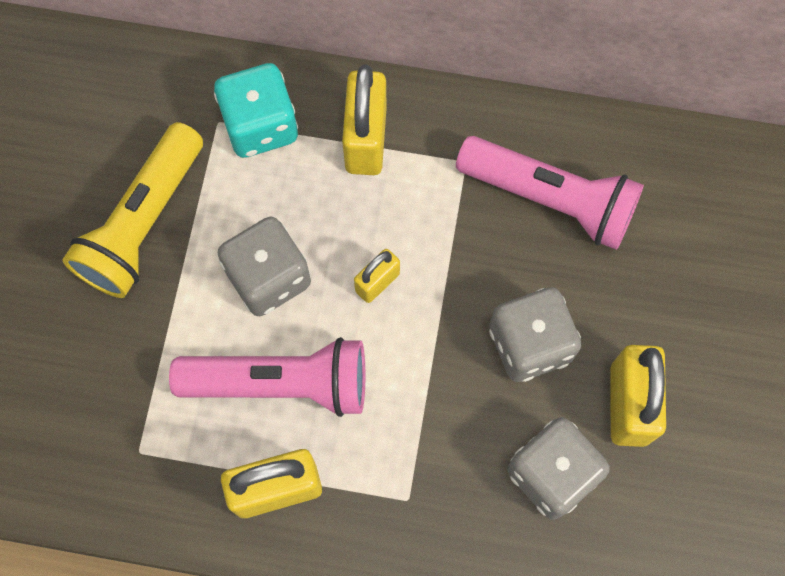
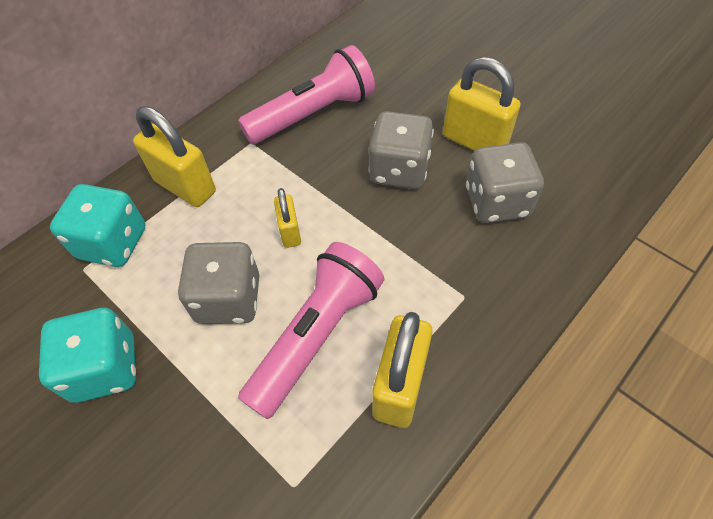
camera: 55 degrees left, 15 degrees down
yellow flashlight [62,122,203,298] -> turquoise dice [39,308,136,402]

